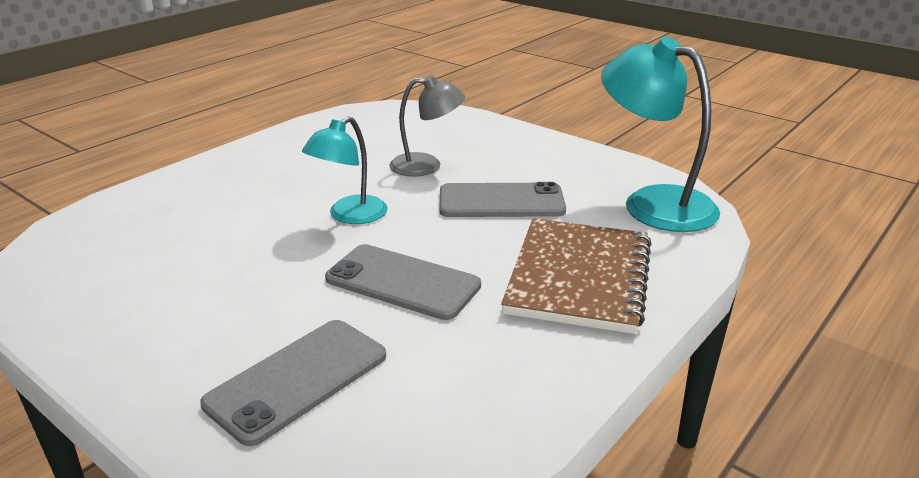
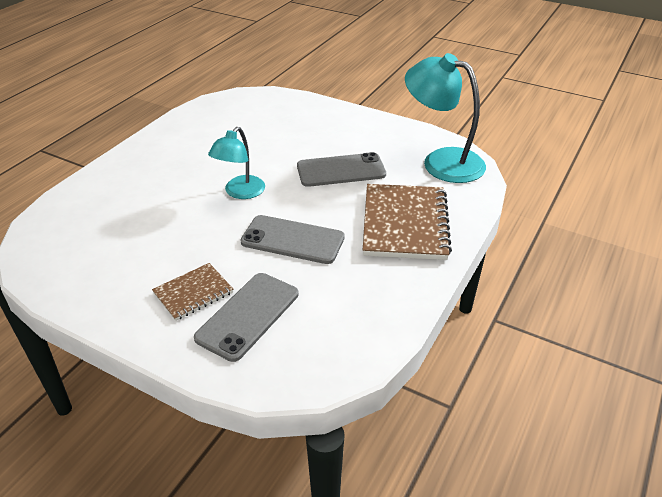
camera: 10 degrees left, 10 degrees up
grey lamp [389,75,465,177] -> none
none -> brown notebook [152,263,233,321]

